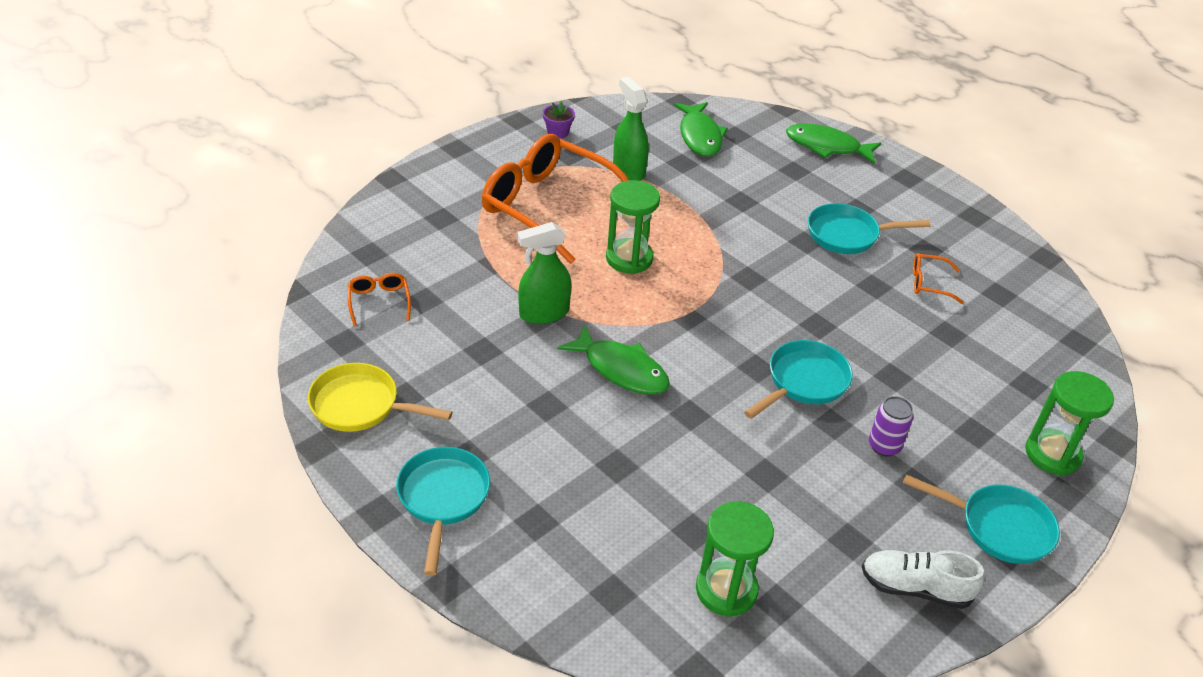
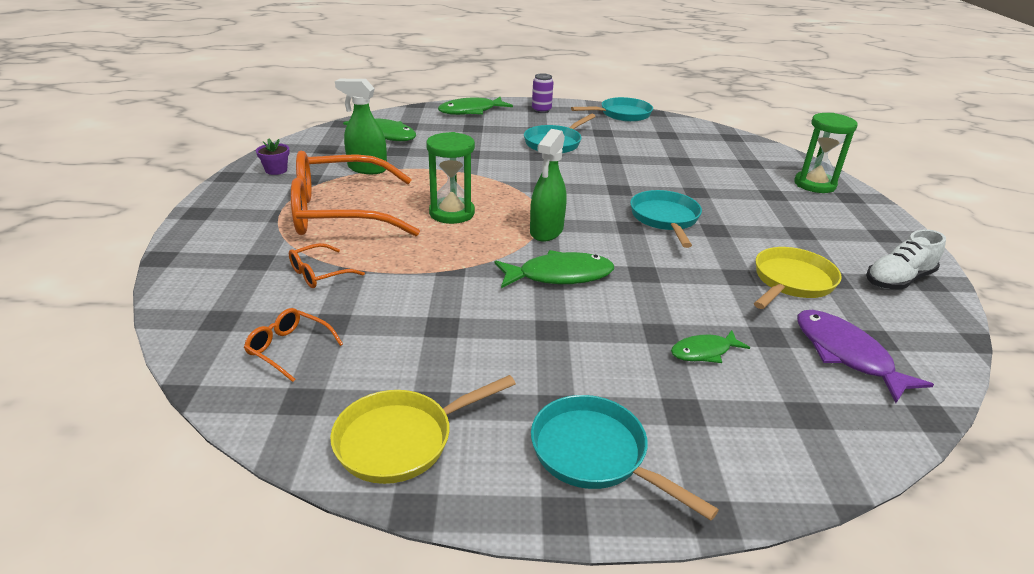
camera: 45 degrees left, 10 degrees down
green spray bottle [517,222,572,324] -> green spray bottle moved to [530,129,567,242]
green hourglass [696,501,774,617] -> purple fish [797,310,934,403]
purple can [869,396,913,457] -> purple can moved to [532,73,553,113]
turquoise pan [903,474,1060,564] -> turquoise pan moved to [571,97,653,122]
orange glasses [913,253,964,304] -> orange glasses moved to [289,243,365,288]
none -> green fish [671,330,750,363]
none -> yellow pan [754,247,842,309]

